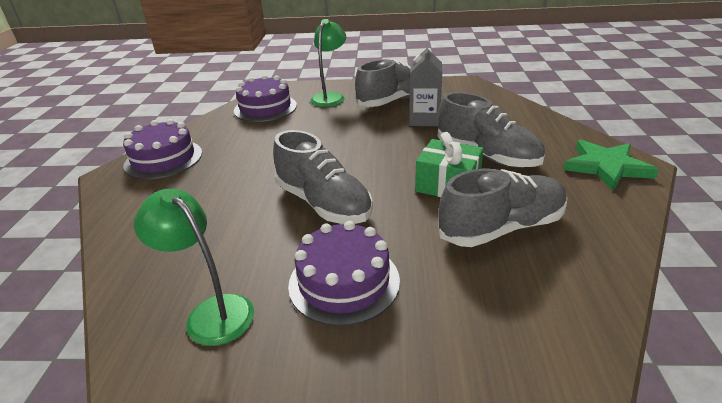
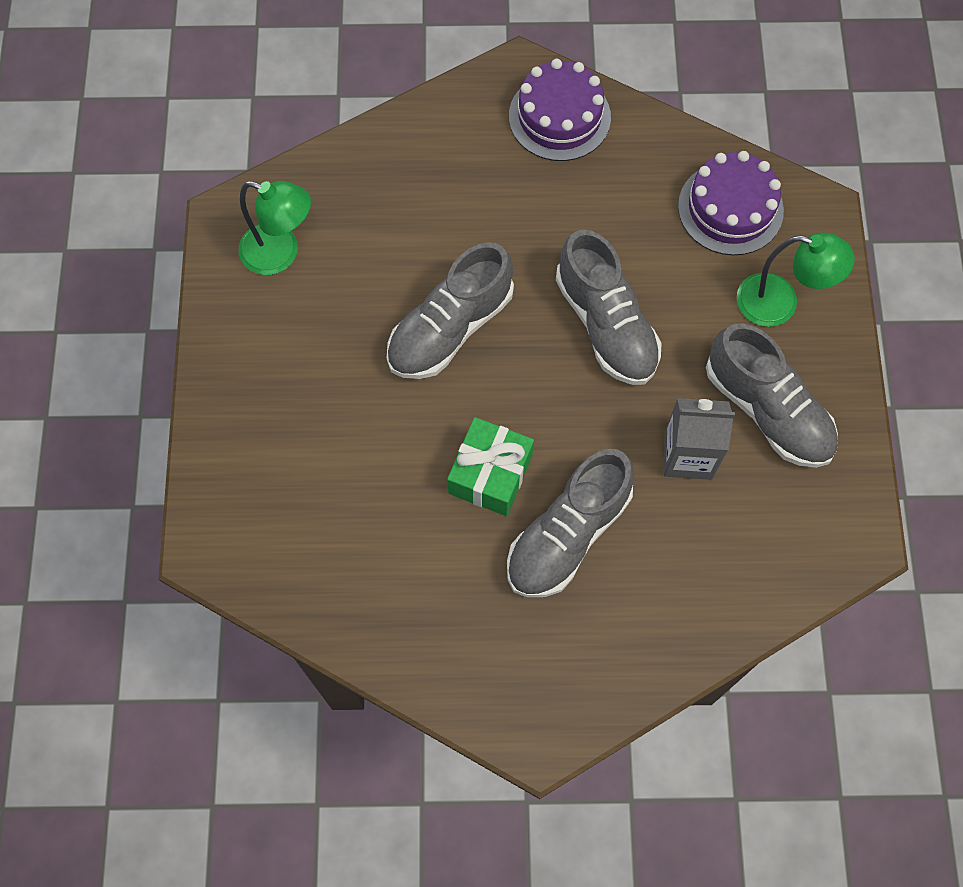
camera: 85 degrees right, 35 degrees up
green lamp [134,188,254,346] -> green lamp turned 75 degrees clockwise [238,181,311,275]
purple cake [288,221,400,326] -> none
grey shoe [438,168,568,247] -> grey shoe moved to [556,229,662,385]
green star [563,140,659,191] -> none

